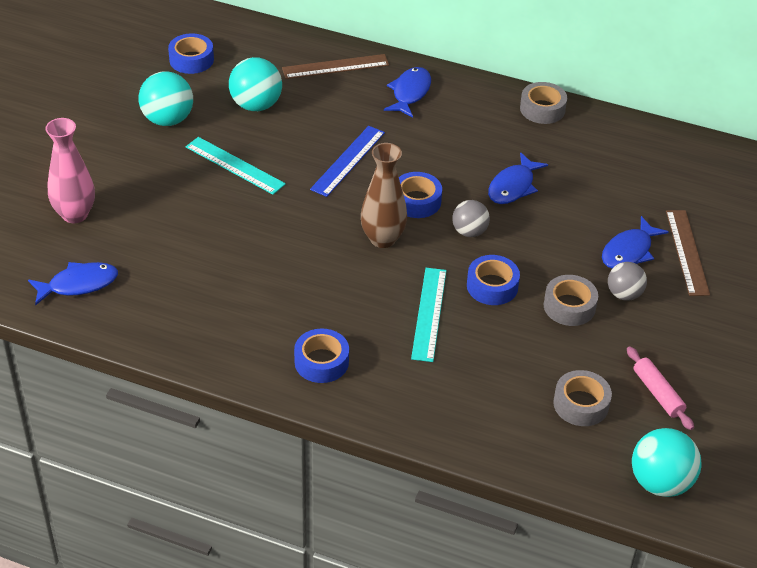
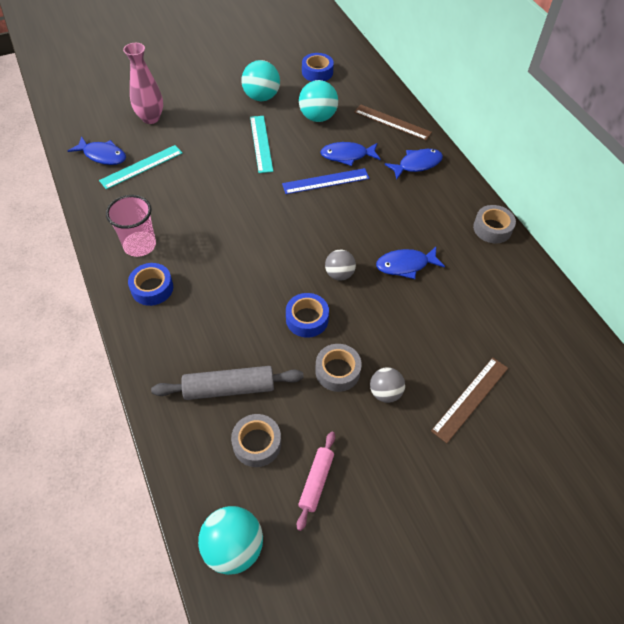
camera: 45 degrees right, 10 degrees up
brown vase [361,143,407,248] -> none
blue tape [399,172,442,218] -> none
turquoise ruler [411,268,447,362] -> turquoise ruler moved to [99,145,182,189]
blue fish [602,216,669,268] -> blue fish moved to [320,142,381,166]
none -> pink cup [106,195,156,257]
none -> grey rolling pin [151,366,304,400]

